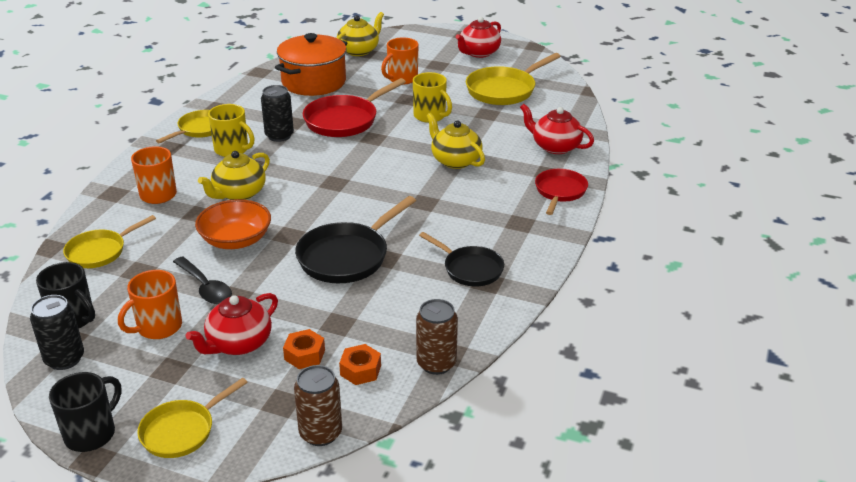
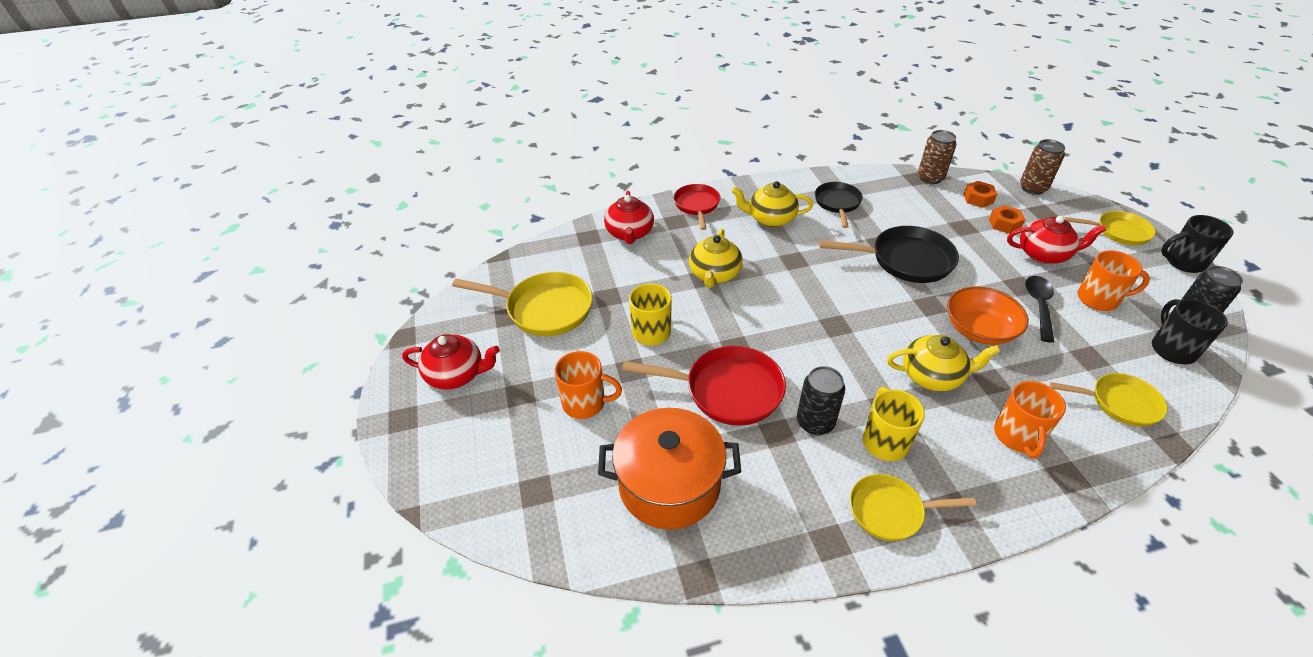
camera: 125 degrees left, 10 degrees up
yellow teapot [337,12,384,56] -> yellow teapot moved to [731,181,813,227]
red pan [535,169,588,215] -> red pan turned 105 degrees clockwise [674,184,720,230]

